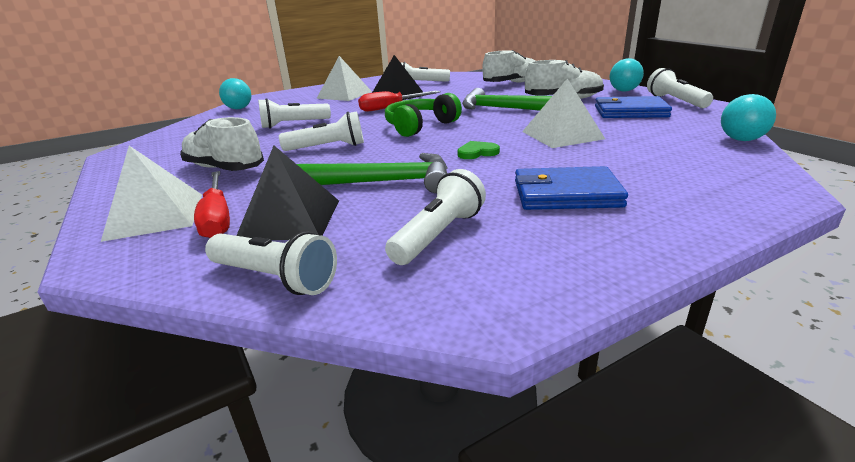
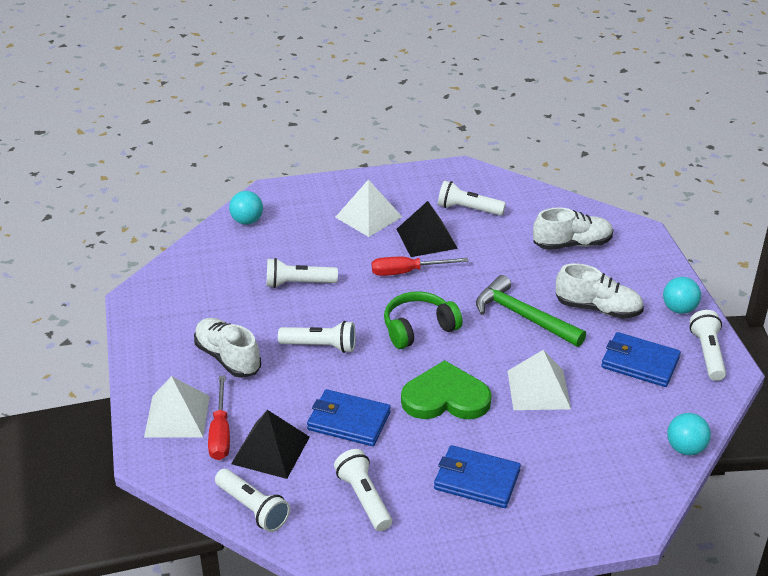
camera: 15 degrees right, 10 degrees up
green hammer [297,153,448,193] -> blue wallet [307,389,391,446]
white flashlight [385,169,486,265] -> white flashlight turned 75 degrees counterclockwise [334,449,392,531]
green heart [457,141,500,159] -> green heart [401,360,492,419], size x2.27

